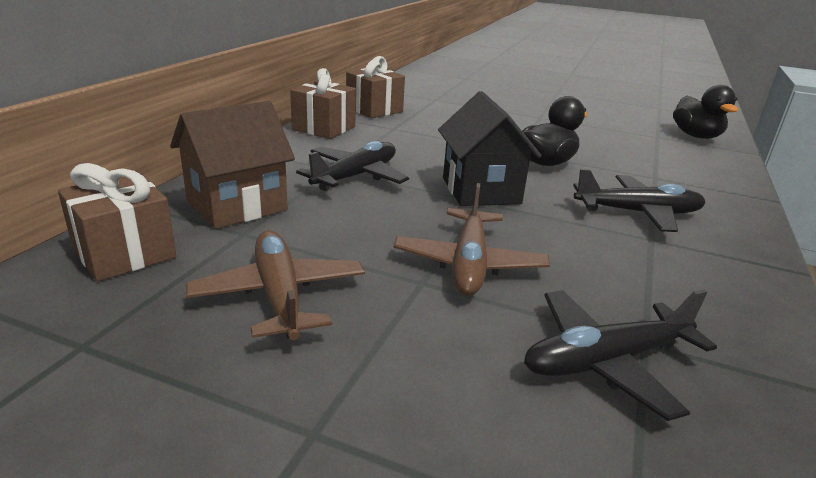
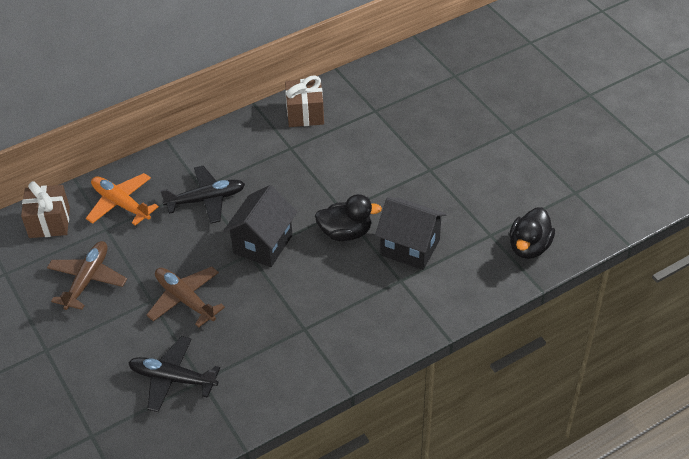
camera: 40 degrees right, 20 degrees up
brown house [170,101,295,229] -> orange plane [86,173,159,226]
brown gift [290,68,356,139] -> none
brown plane [393,183,550,296] -> brown plane turned 90 degrees clockwise [147,267,225,327]
black plane [573,169,706,232] -> none
none -> black house [375,197,447,270]

